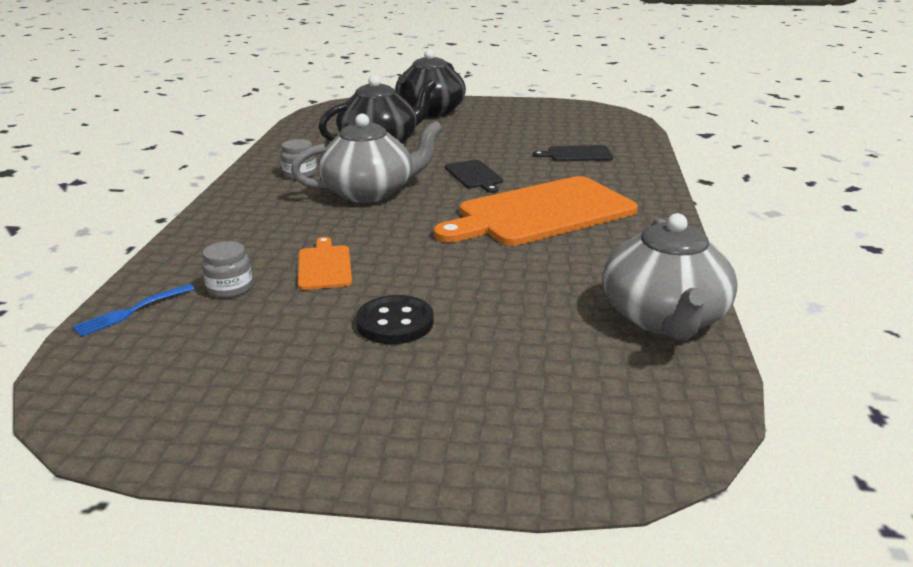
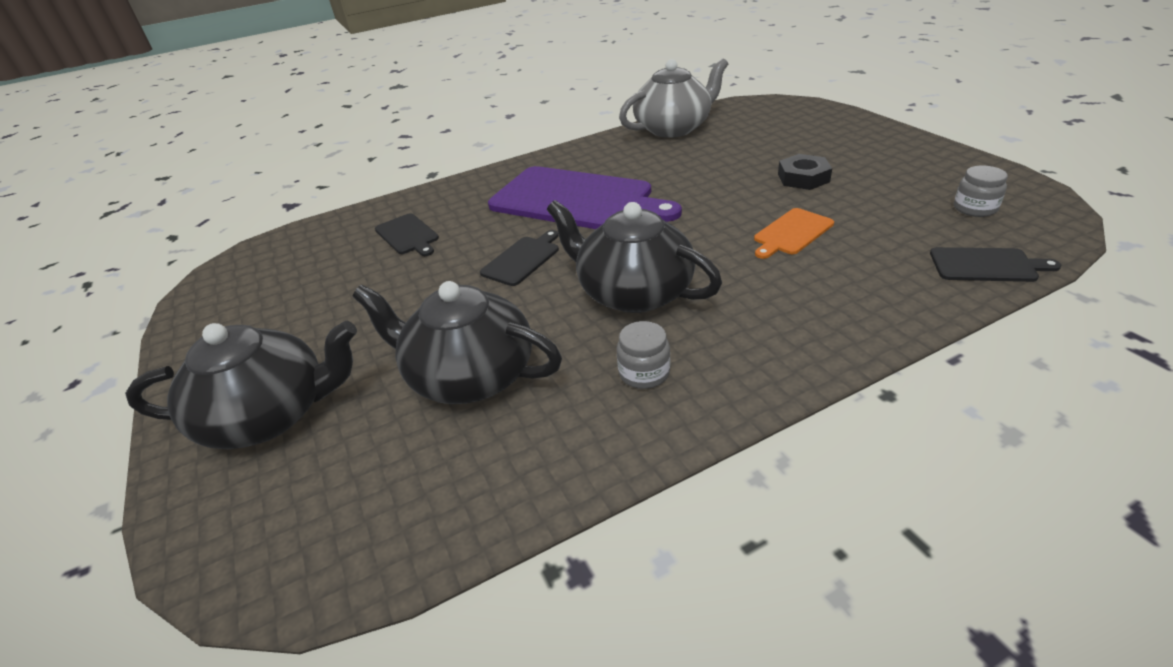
camera: 120 degrees left, 10 degrees up
blue fork [72,284,195,337] -> black cutting board [930,247,1062,282]
grey jar [202,241,253,298] -> grey jar moved to [954,166,1008,217]
grey teapot [291,114,443,203] -> black teapot [547,200,722,313]
black button [356,295,434,344] -> black nut [778,154,832,190]
orange cutting board [434,176,638,246] -> purple cutting board [488,166,682,229]

